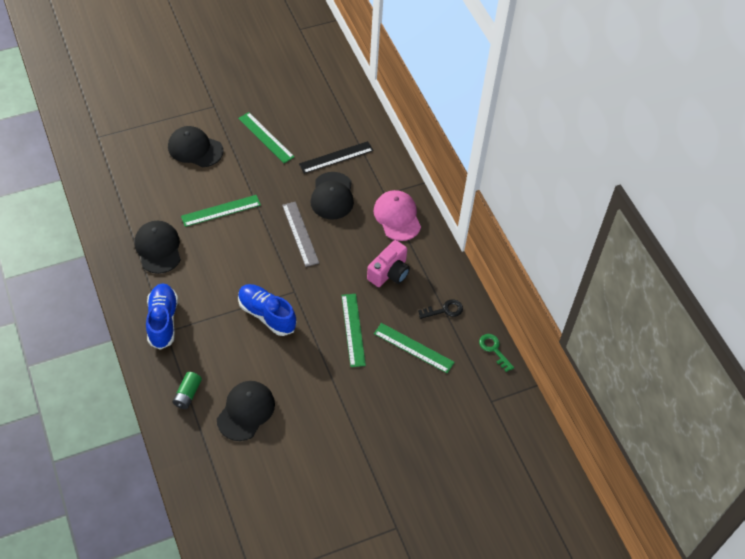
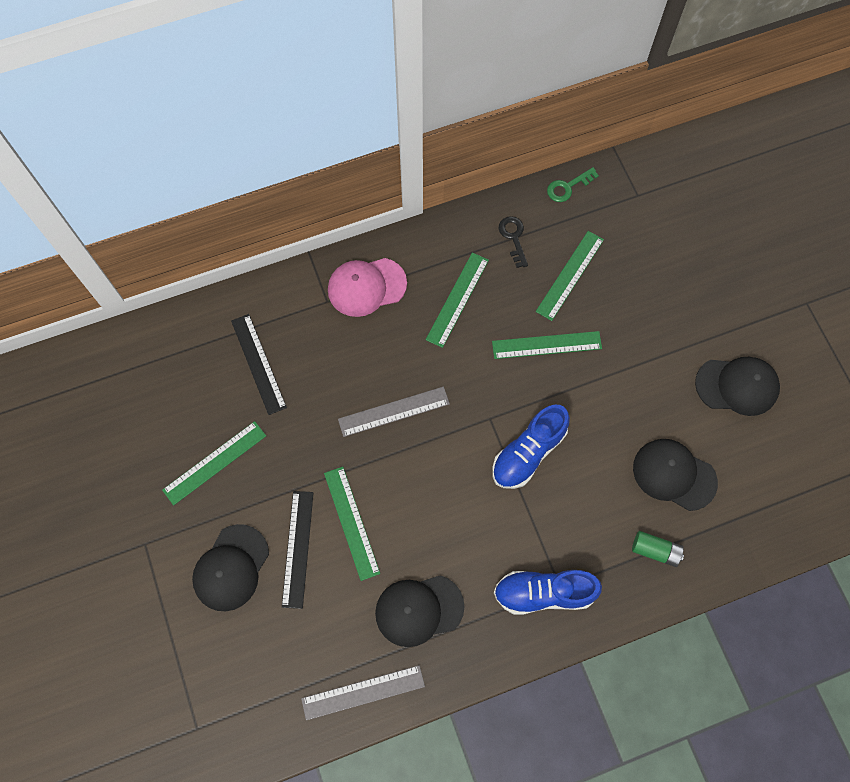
camera: 85 degrees left, 15 degrees up
black cap [310,172,354,219] -> black cap moved to [695,357,780,416]
pink camera [367,240,410,287] -> green ruler [426,252,489,348]
none -> black ruler [282,491,313,609]
none -> grey ruler [301,665,425,720]

